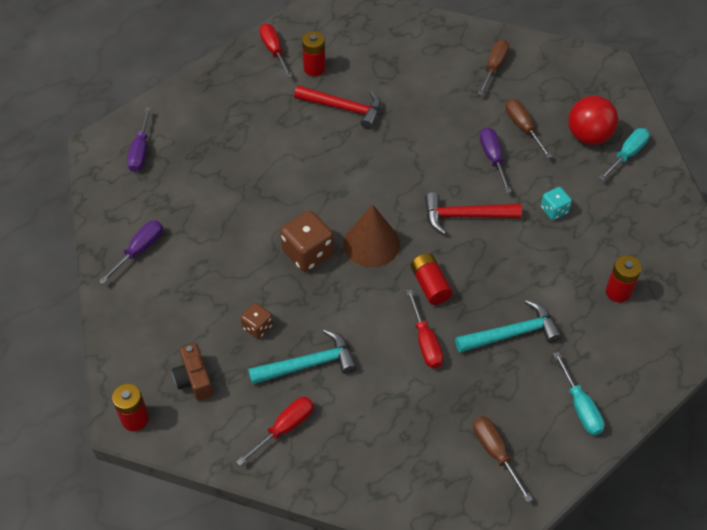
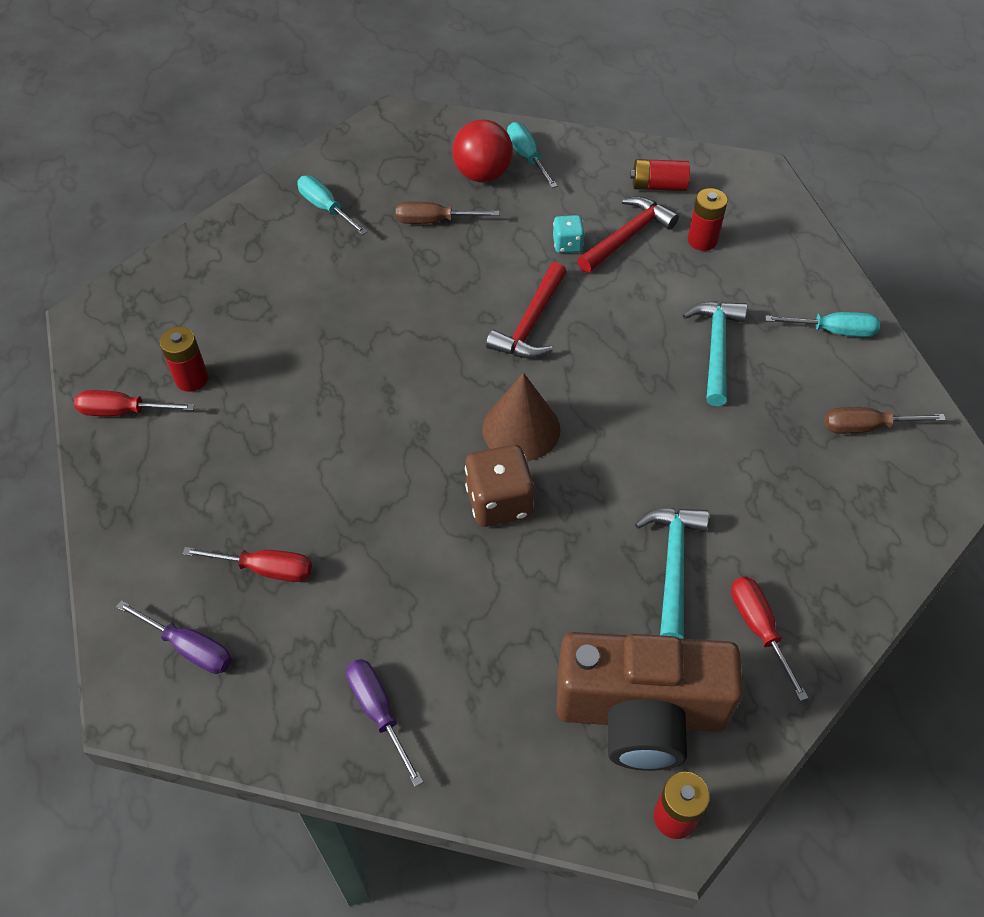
camera: 65 degrees left, 0 degrees up
brown camera [172,343,213,401] -> brown camera [556,632,743,771], size x2.22
brown dice [241,303,273,339] -> none
red hammer [294,85,381,129] -> red hammer moved to [577,196,679,273]
red screwdriver [406,289,443,368] -> red screwdriver moved to [182,547,312,582]
red battery [410,253,453,305] -> red battery moved to [630,159,690,191]
brown screwdriver [477,40,509,95] -> turquoise screwdriver [297,176,368,235]
purple screwdriver [480,127,512,193] -> none

